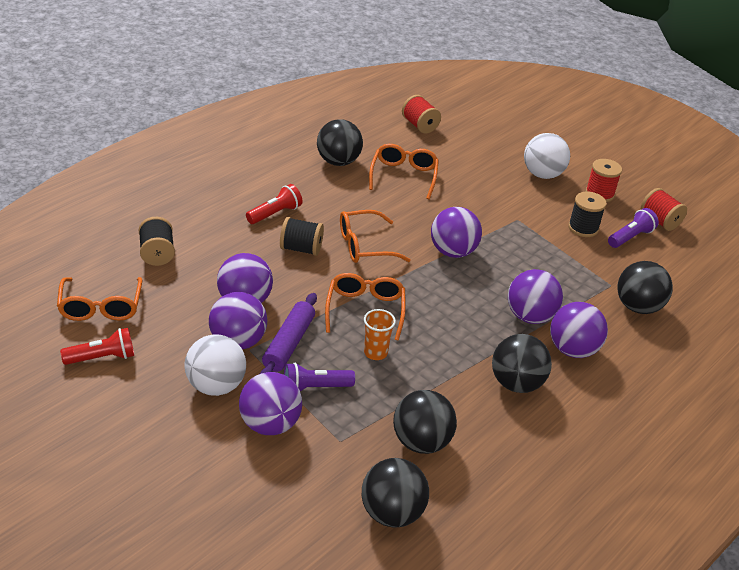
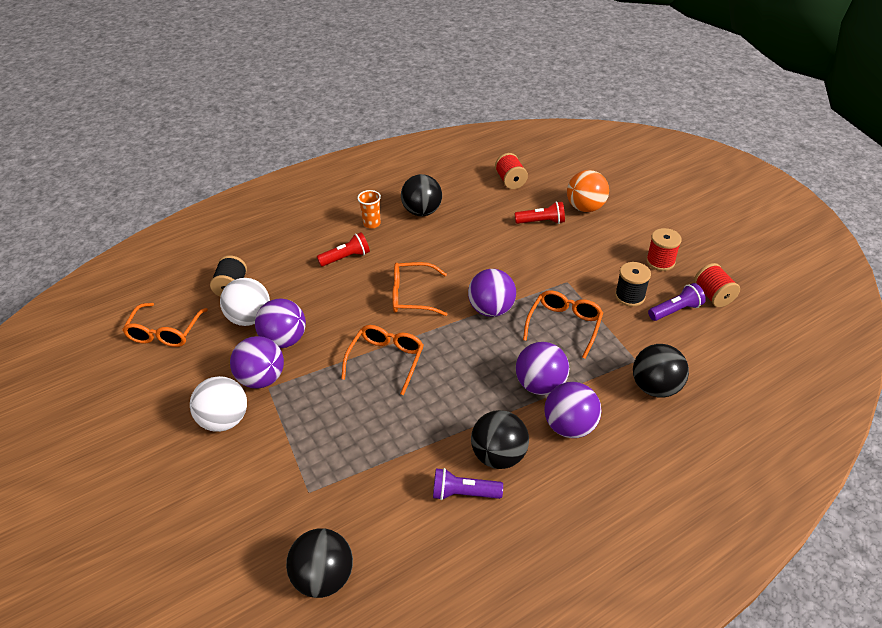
camera: 20 degrees right, 5 degrees up
red flashlight [60,328,134,365] -> red flashlight moved to [515,201,565,224]
purple ball [239,372,302,435] -> none
purple rolling pin [260,293,317,374] -> none
black spool [280,217,324,256] -> none
purple flashlight [284,363,355,391] -> purple flashlight moved to [433,468,503,500]
orange cup [364,309,396,360] -> orange cup moved to [357,190,381,229]
orange glasses [369,144,439,199] -> orange glasses moved to [523,290,603,359]
black ball [393,390,457,454] -> none
white ball [524,133,570,179] -> white ball moved to [220,278,270,326]
none -> orange ball [567,170,609,212]

